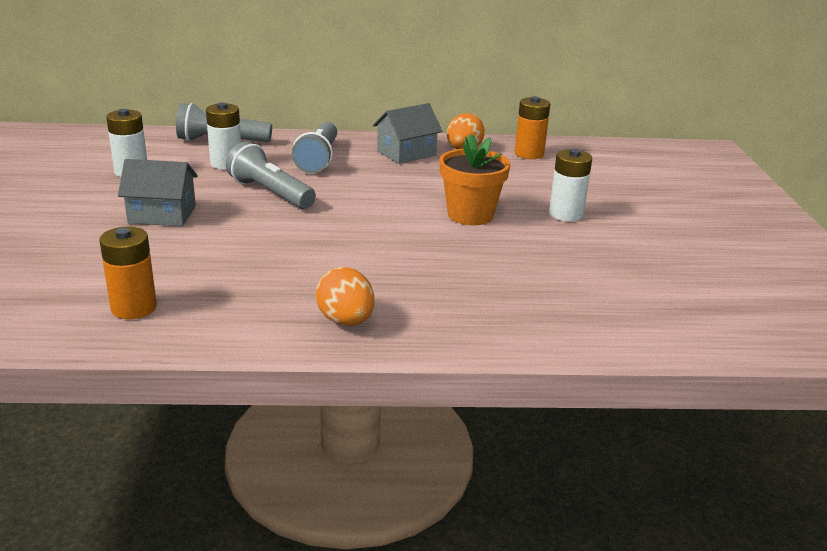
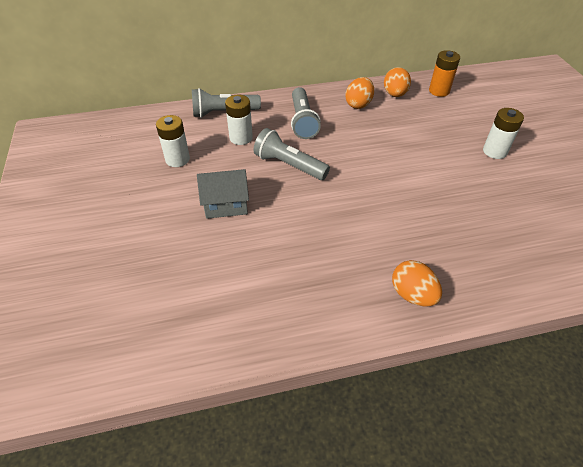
camera: 10 degrees left, 20 degrees up
orange battery [99,227,157,319] -> none
grey house [373,103,443,164] -> orange egg [345,77,374,109]
orange flower pot [440,134,510,225] -> none

